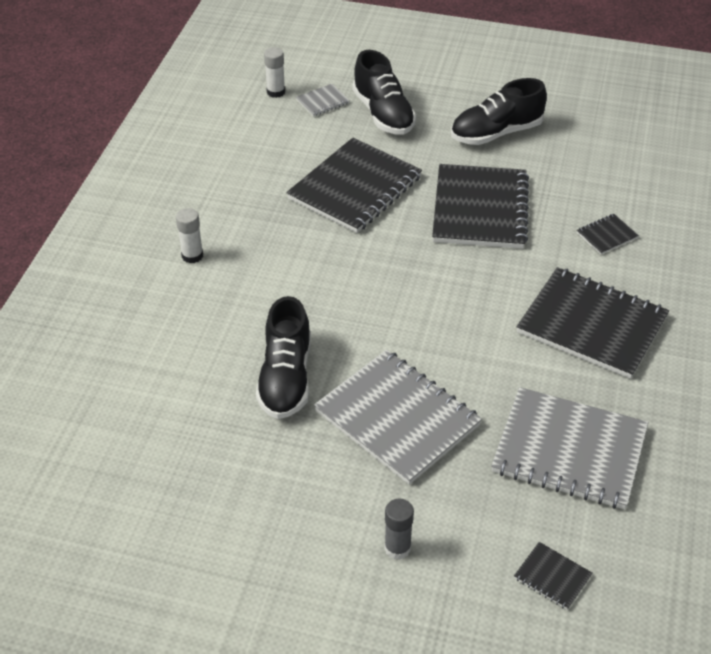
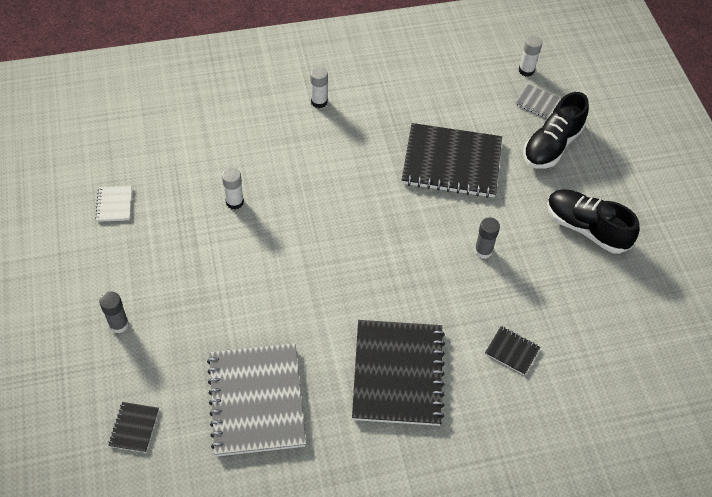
camera: 60 degrees right, 10 degrees up
black shoe [256,296,311,419] -> white glue stick [222,168,244,210]
grey notebook [314,350,482,485] -> none
black notebook [432,164,529,249] -> grey glue stick [474,217,500,259]
none -> white notebook [95,186,132,222]

